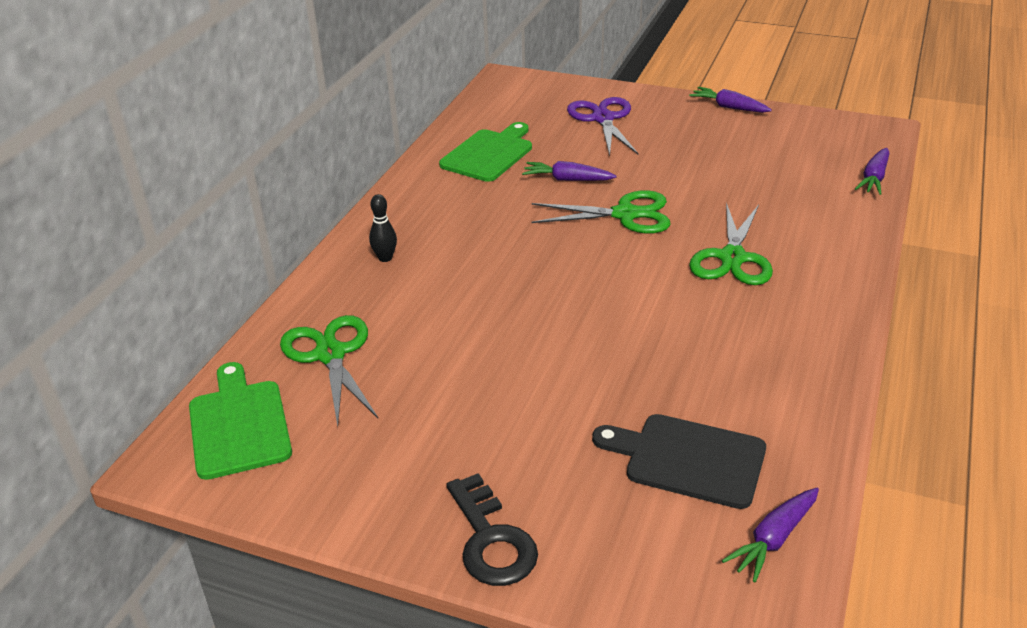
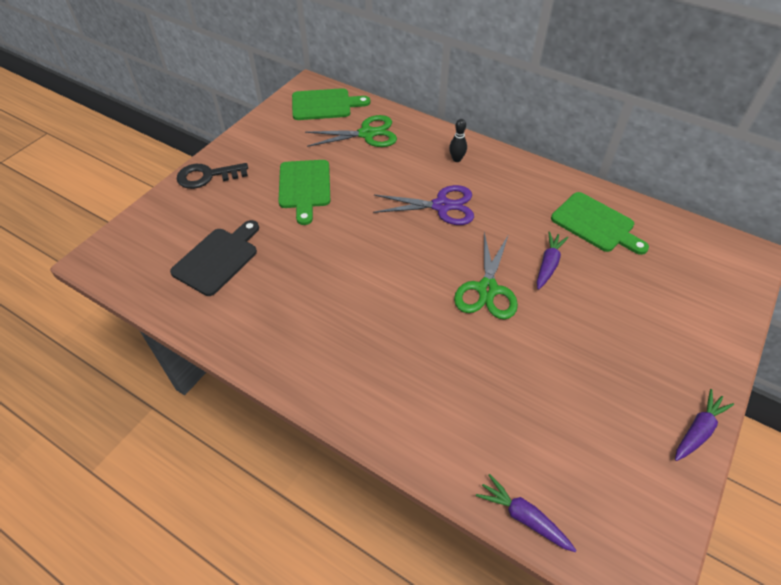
camera: 100 degrees right, 15 degrees up
purple scissors [567,97,638,156] -> purple scissors moved to [373,185,474,225]
green scissors [689,202,773,285] -> none
purple carrot [722,488,819,582] -> none
none -> green cutting board [278,160,330,225]

